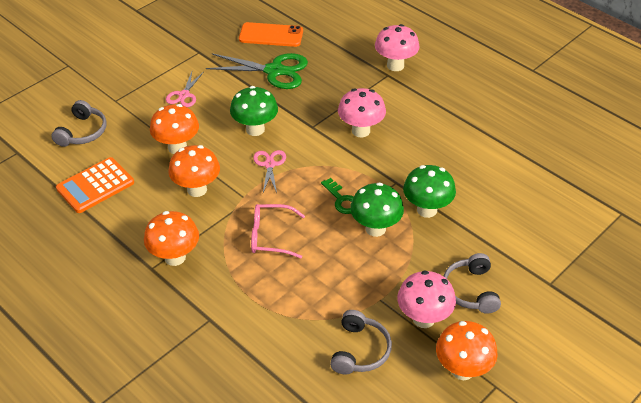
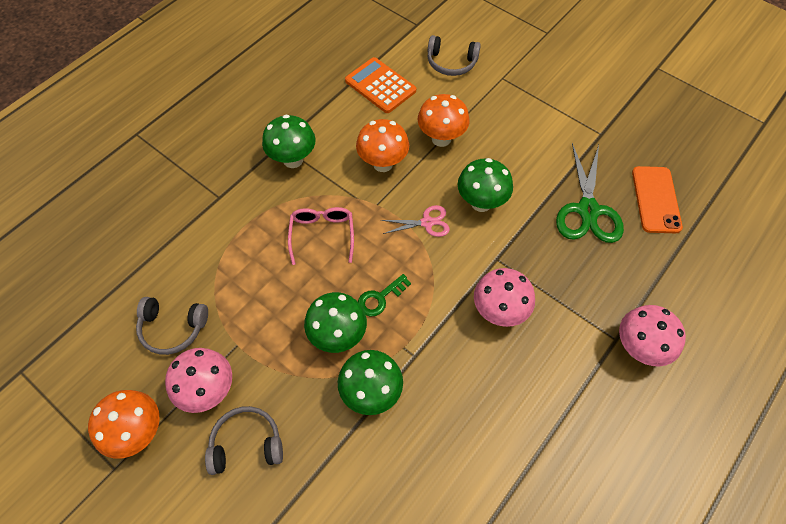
camera: 85 degrees right, 15 degrees up
orange mushroom [144,211,199,266] -> green mushroom [262,115,316,168]
pink scissors [166,72,204,107] -> none

